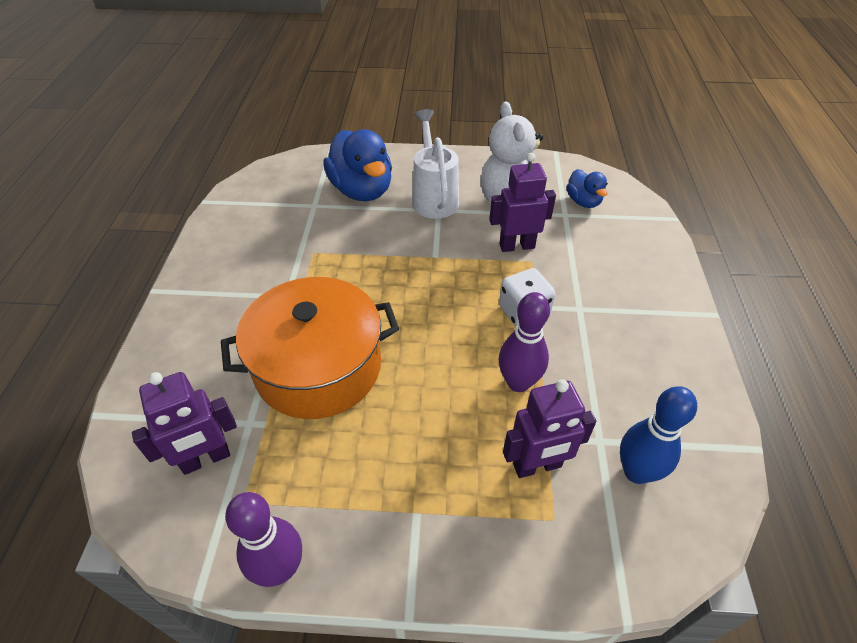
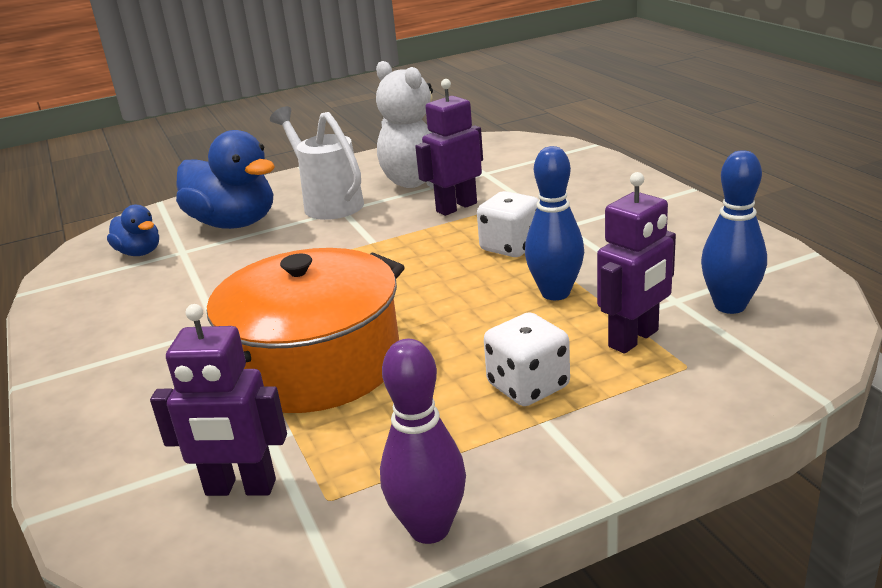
camera: 25 degrees left, 20 degrees down
purple robot [132,372,237,475] -> purple robot turned 60 degrees clockwise [150,304,287,496]
purple bowling pin [499,292,550,392] -> blue bowling pin [525,146,584,300]
blue duck [566,169,608,208] -> blue duck moved to [107,205,159,256]
none -> white dice [484,312,570,406]

